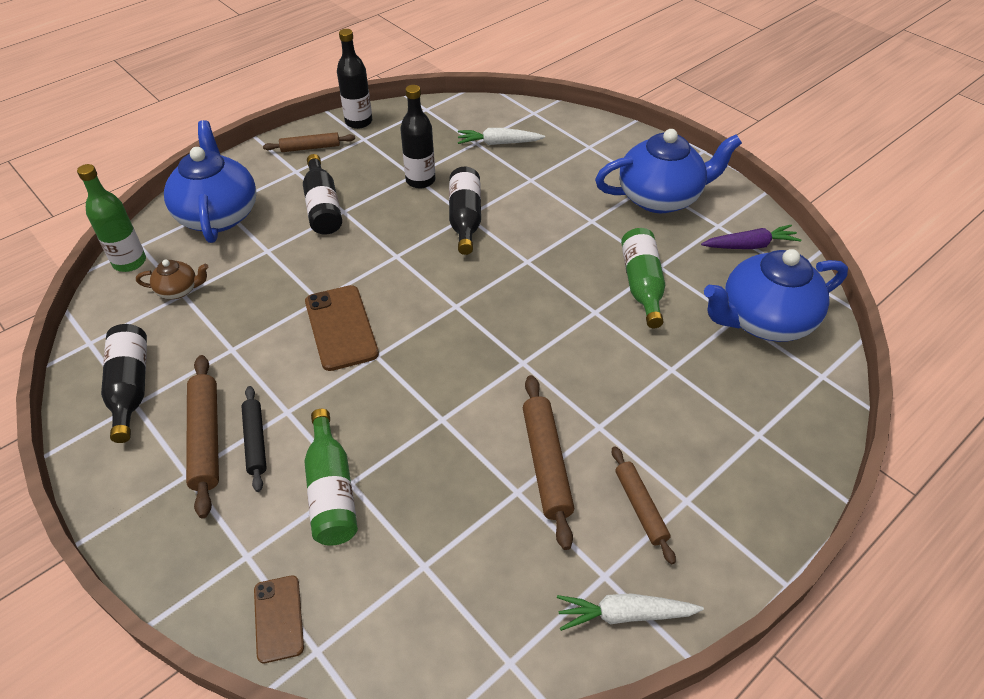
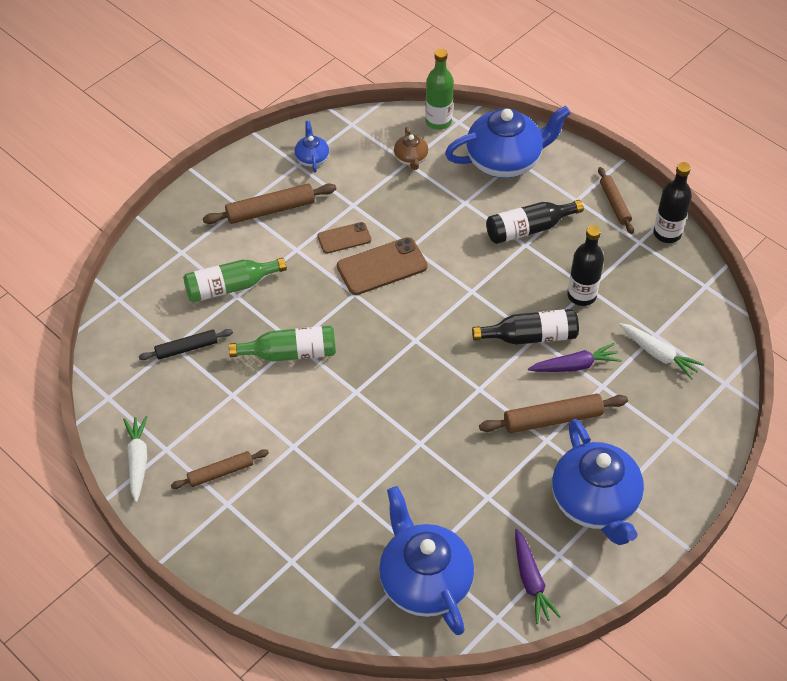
camera: 85 degrees right, 5 degrees up
black bottle [101,324,147,443] -> blue teapot [295,121,329,173]
black rolling pin [241,386,267,492] -> black rolling pin moved to [139,329,233,360]
brown phone [254,575,304,663] -> brown phone moved to [317,222,371,254]
white carrot [458,128,545,145] -> white carrot turned 135 degrees clockwise [619,323,704,380]
brown rolling pin [523,375,574,550] -> brown rolling pin moved to [479,394,628,433]
green bottle [621,228,665,328] -> green bottle moved to [229,325,336,362]
none -> purple carrot [528,343,621,372]

